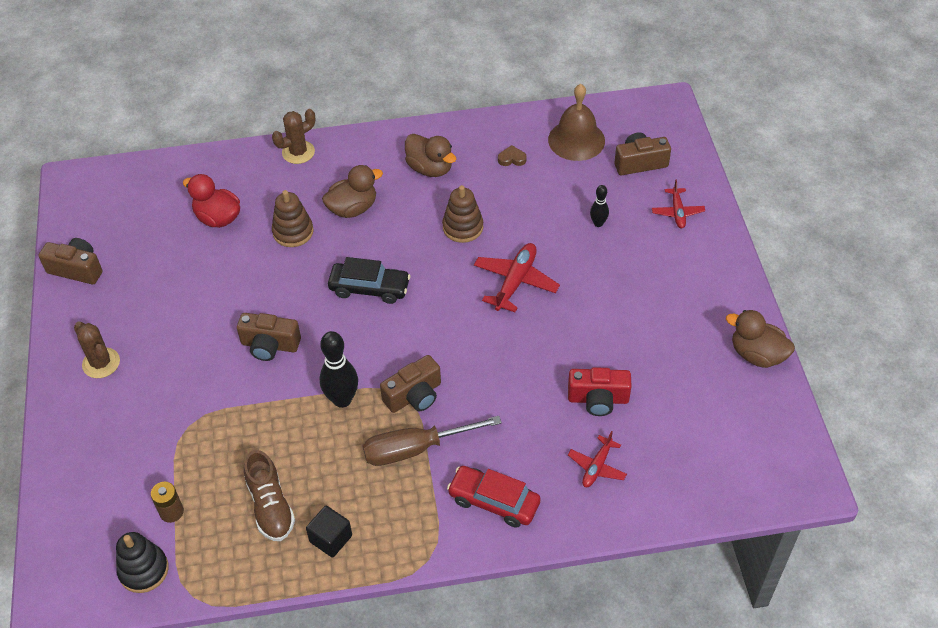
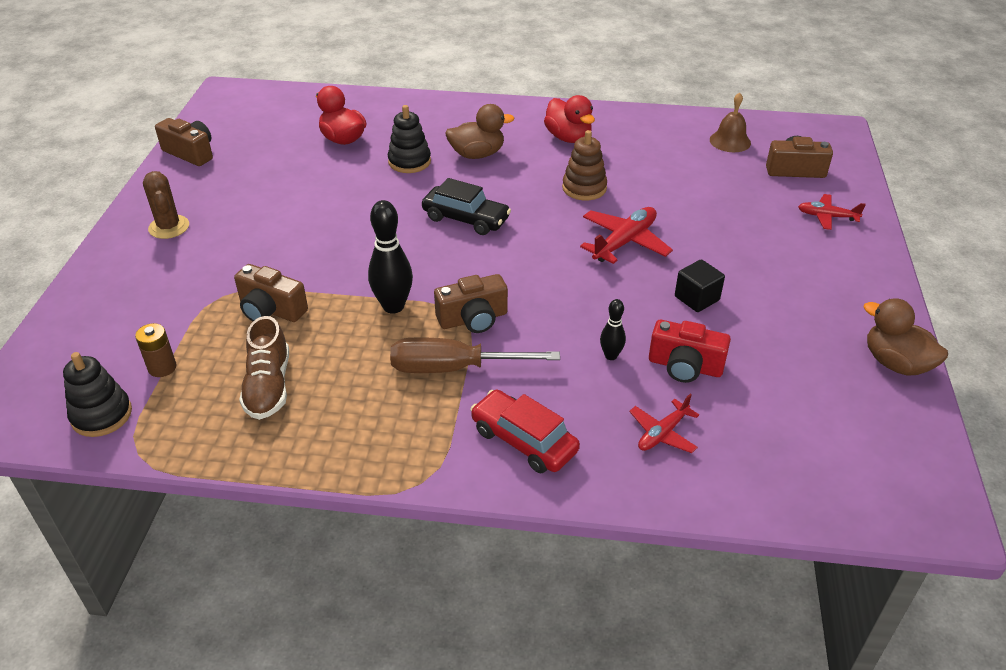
camera: 15 degrees right, 10 degrees down
brown camera [237,313,301,361] -> brown camera moved to [234,264,308,322]
brown cactus [272,109,315,164] -> none
brown stacking toy [272,190,313,247] -> black stacking toy [388,105,431,173]
black cube [306,506,352,557] -> black cube moved to [675,260,725,312]
brown duck [405,134,456,177] -> red duck [544,95,595,143]
brown heart [498,145,527,166] -> none
brown bell [548,84,605,161] -> brown bell [710,92,751,152], size x0.67
black bowling pin [590,185,609,227] -> black bowling pin moved to [600,299,626,360]
red plane [652,180,705,228] -> red plane turned 90 degrees clockwise [798,194,866,230]

